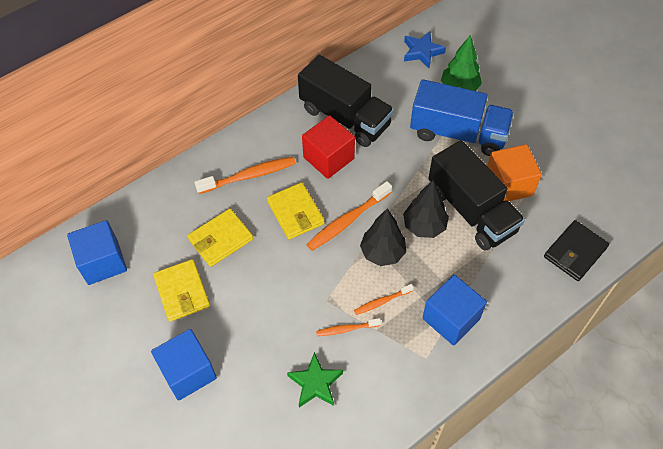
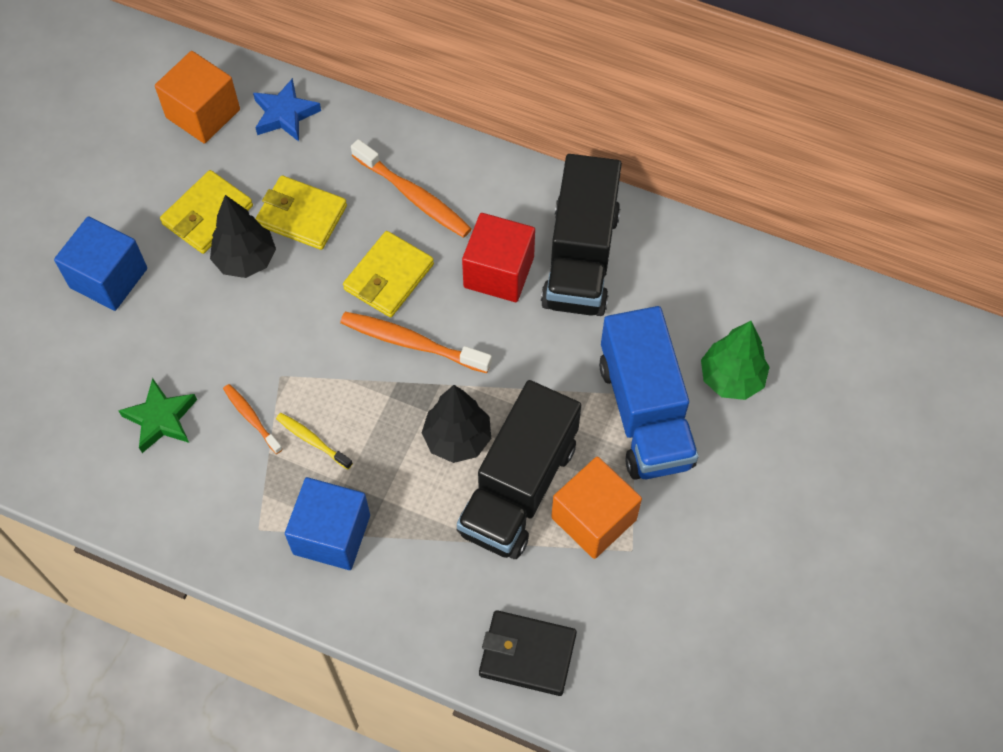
camera: 60 degrees right, 5 degrees up
blue cube [67,220,127,285] -> orange cube [155,51,240,143]
orange toothbrush [354,284,414,315] -> yellow toothbrush [276,413,353,470]
black tree [360,208,406,266] -> black tree moved to [210,195,276,278]
blue star [404,31,446,68] -> blue star moved to [253,78,321,142]

